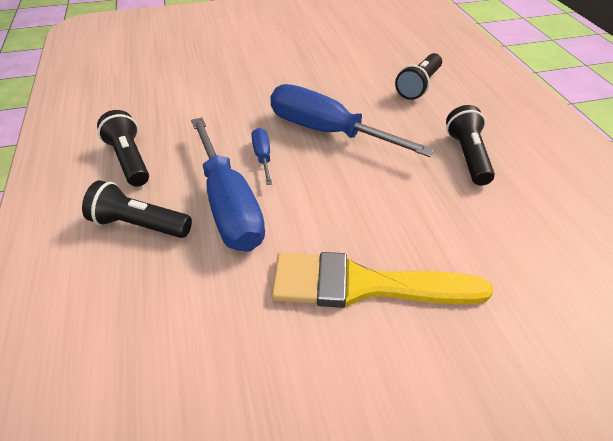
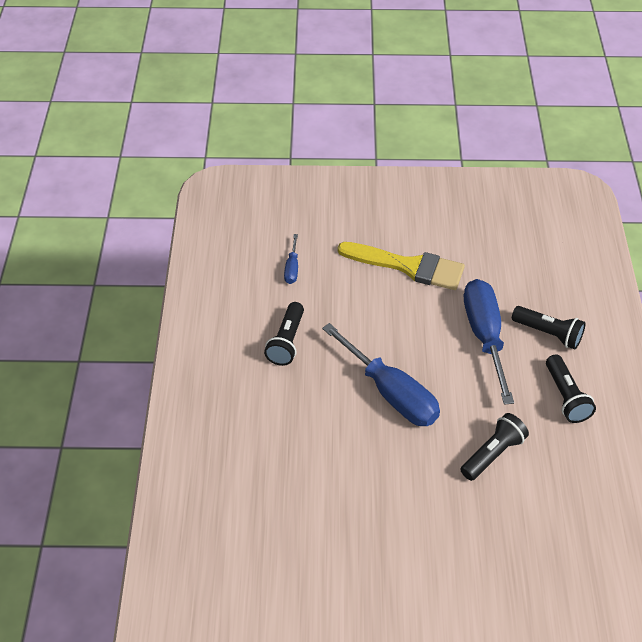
camera: 165 degrees left, 5 degrees up
blue screwdriver [251,128,272,185] -> blue screwdriver moved to [284,234,298,284]
black flashlight [395,53,442,100] -> black flashlight moved to [460,413,529,481]

